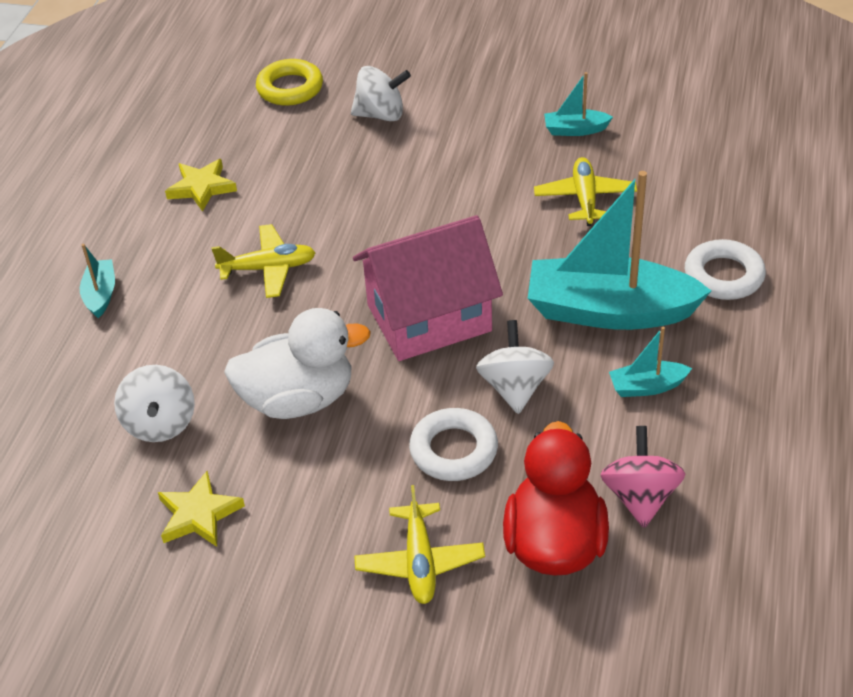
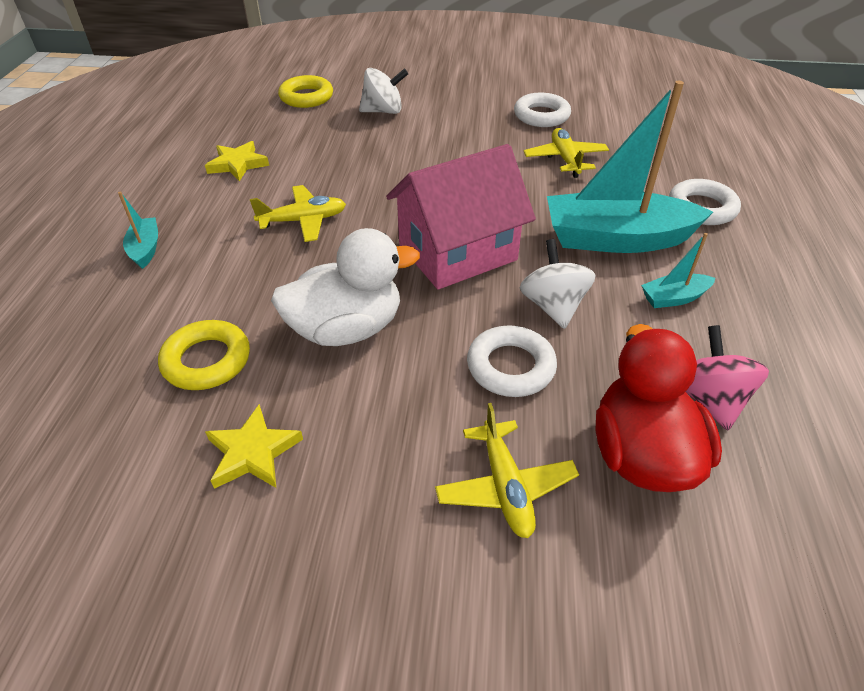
camera: 10 degrees left, 0 degrees up
white spinning top [114,365,195,442] -> yellow ring [158,320,250,390]
turquoise boat [544,72,613,136] -> white ring [514,93,571,127]

